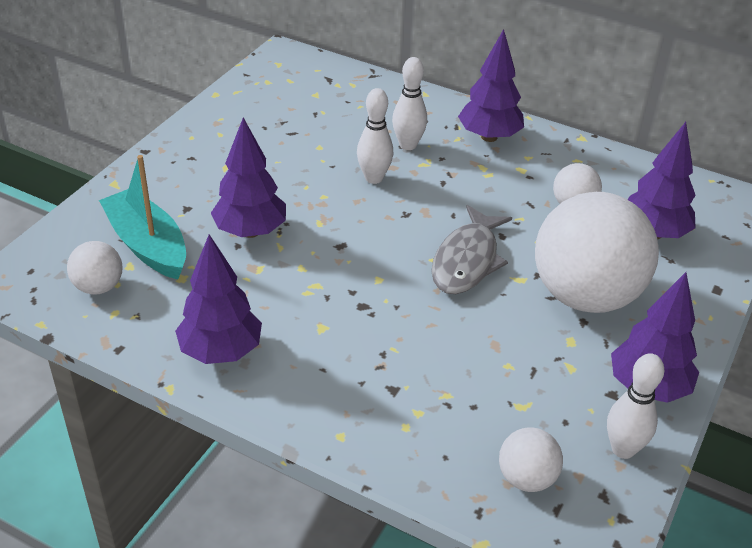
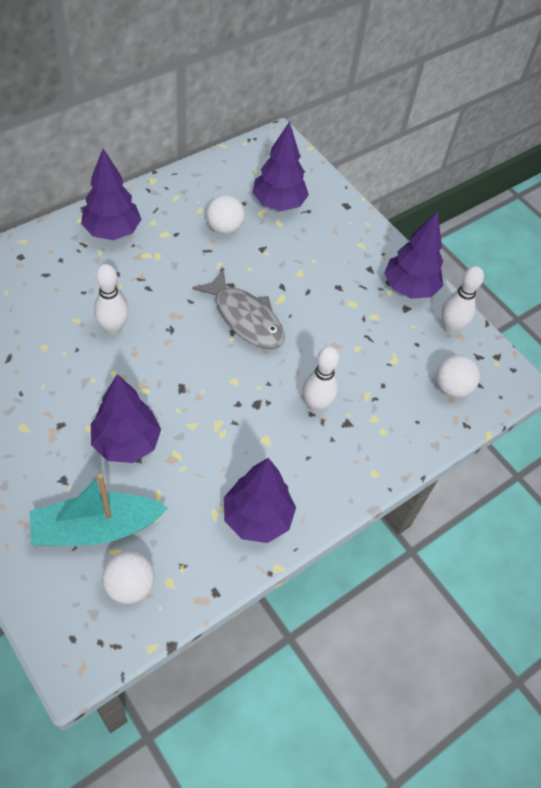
camera: 70 degrees left, 15 degrees up
white bowling pin [392,57,427,150] -> white bowling pin moved to [303,346,339,413]
white ball [535,192,659,313] -> none

